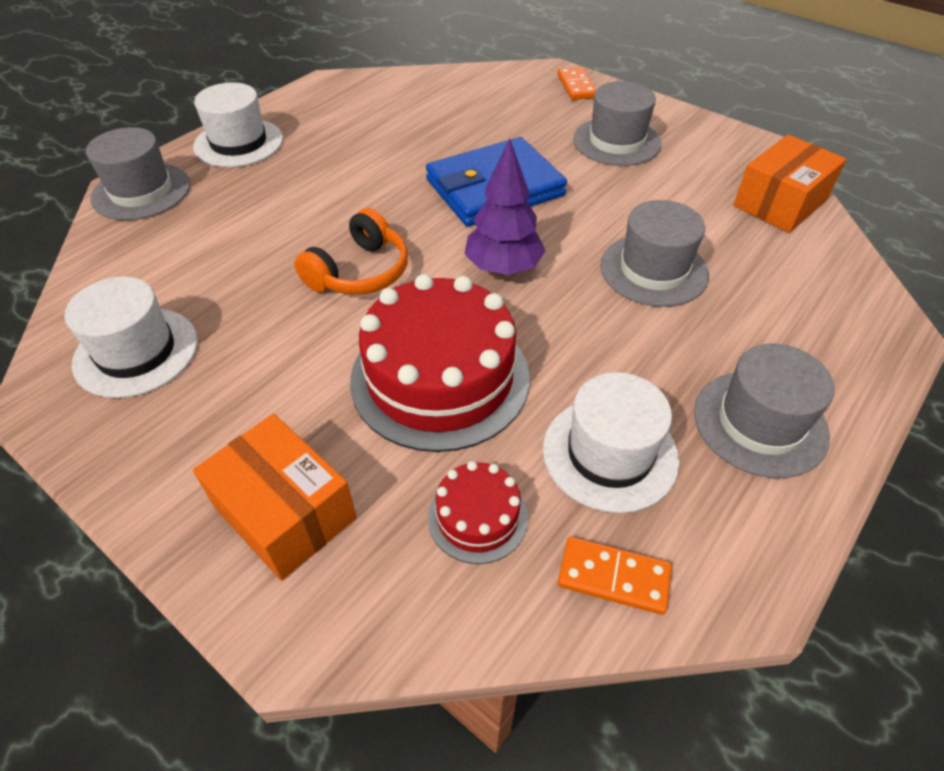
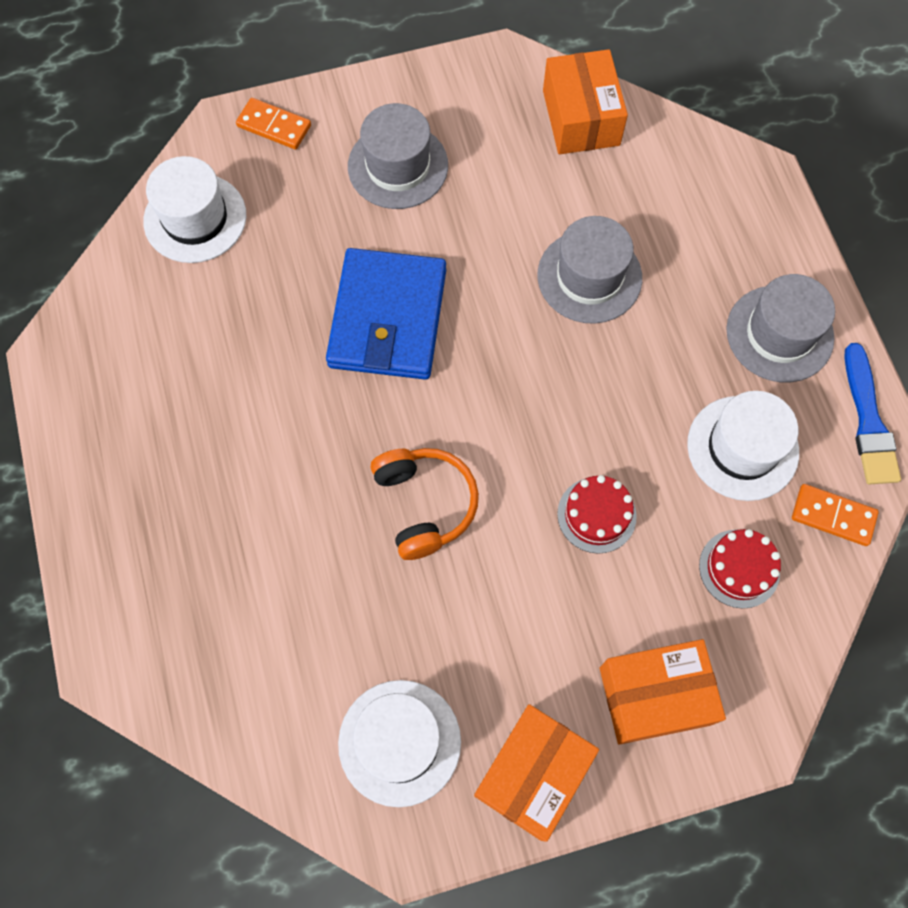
camera: 55 degrees left, 20 degrees up
grey hat [86,127,190,220] -> none
white hat [193,82,283,167] -> white hat moved to [143,156,246,263]
red cake [350,274,530,452] -> red cake [557,475,637,554], size x0.48
purple tree [464,138,545,275] -> none
orange domino [558,537,672,615] -> orange domino turned 60 degrees clockwise [792,484,879,546]
none -> orange box [474,704,599,842]
none -> blue brush [844,343,901,484]

